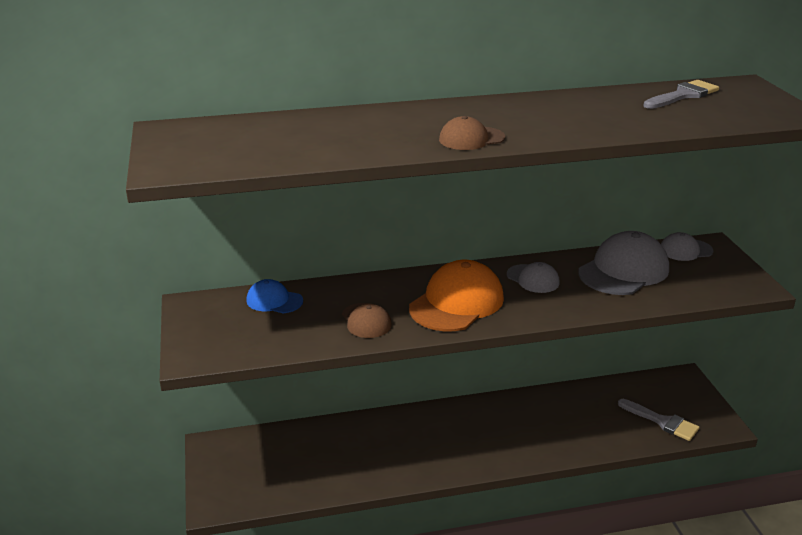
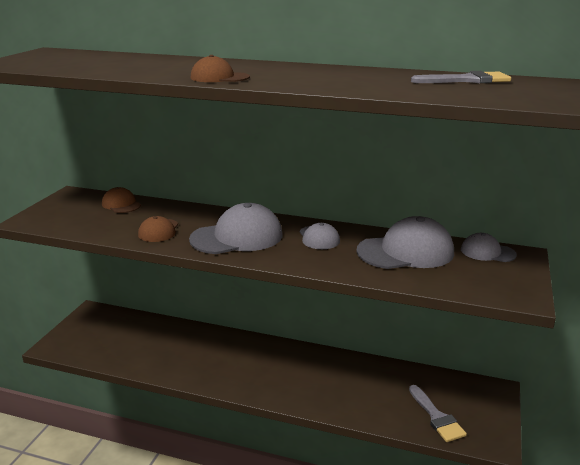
camera: 30 degrees right, 5 degrees down
blue cap [246,279,303,313] -> brown cap [102,187,141,213]
orange cap [409,260,504,331] -> grey cap [189,203,283,254]

